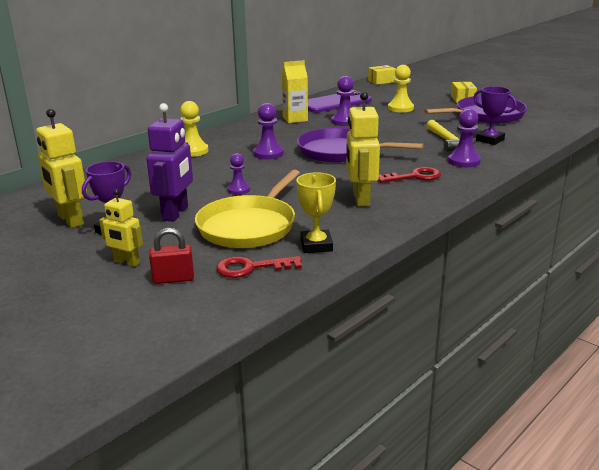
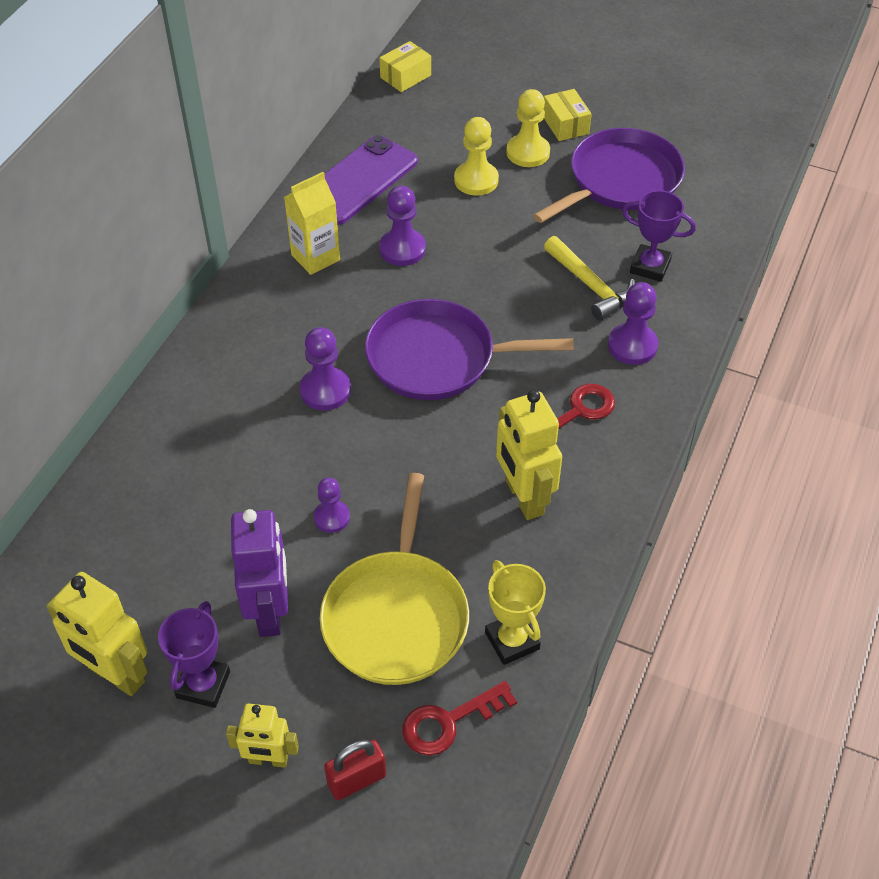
camera: 20 degrees left, 25 degrees up
yellow pawn [180,101,209,157] -> yellow pawn moved to [506,89,550,167]

